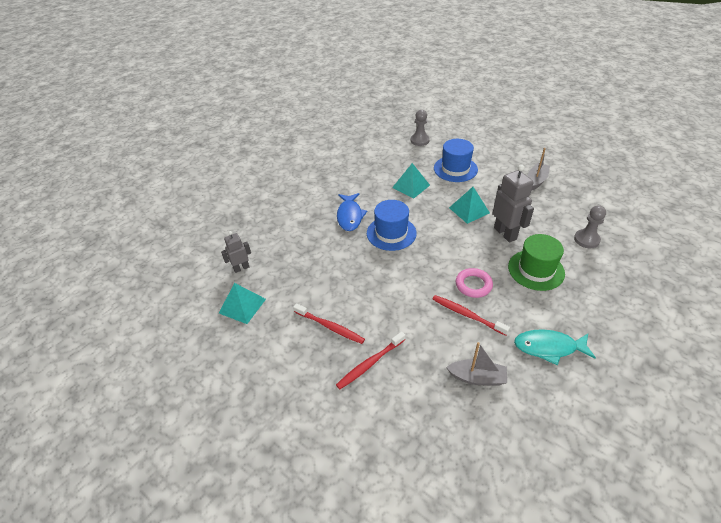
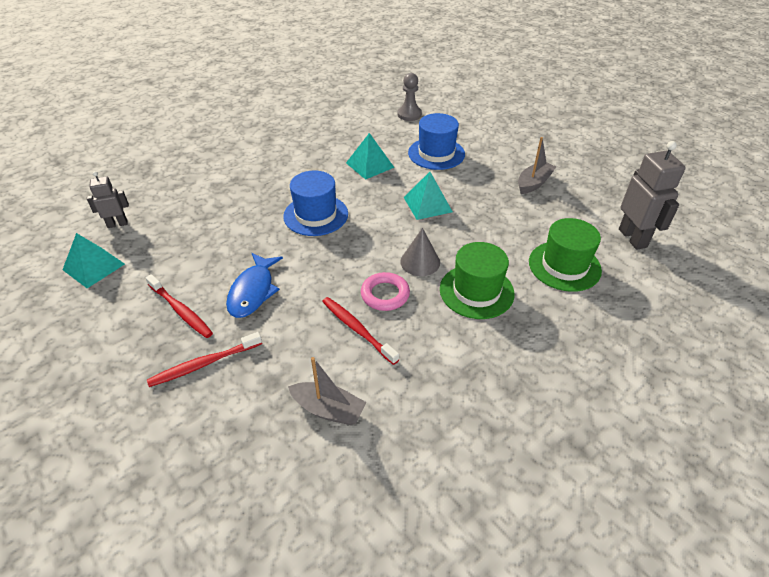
camera: 10 degrees right, 0 degrees up
blue fish [337,193,367,231] -> blue fish moved to [226,253,283,318]
grey robot [493,165,534,242] -> grey robot moved to [619,141,686,250]
turquoise fish [514,329,596,365] -> none
grey pawn [574,205,606,248] -> green hat [529,218,602,292]
none -> grey cone [400,228,440,276]

